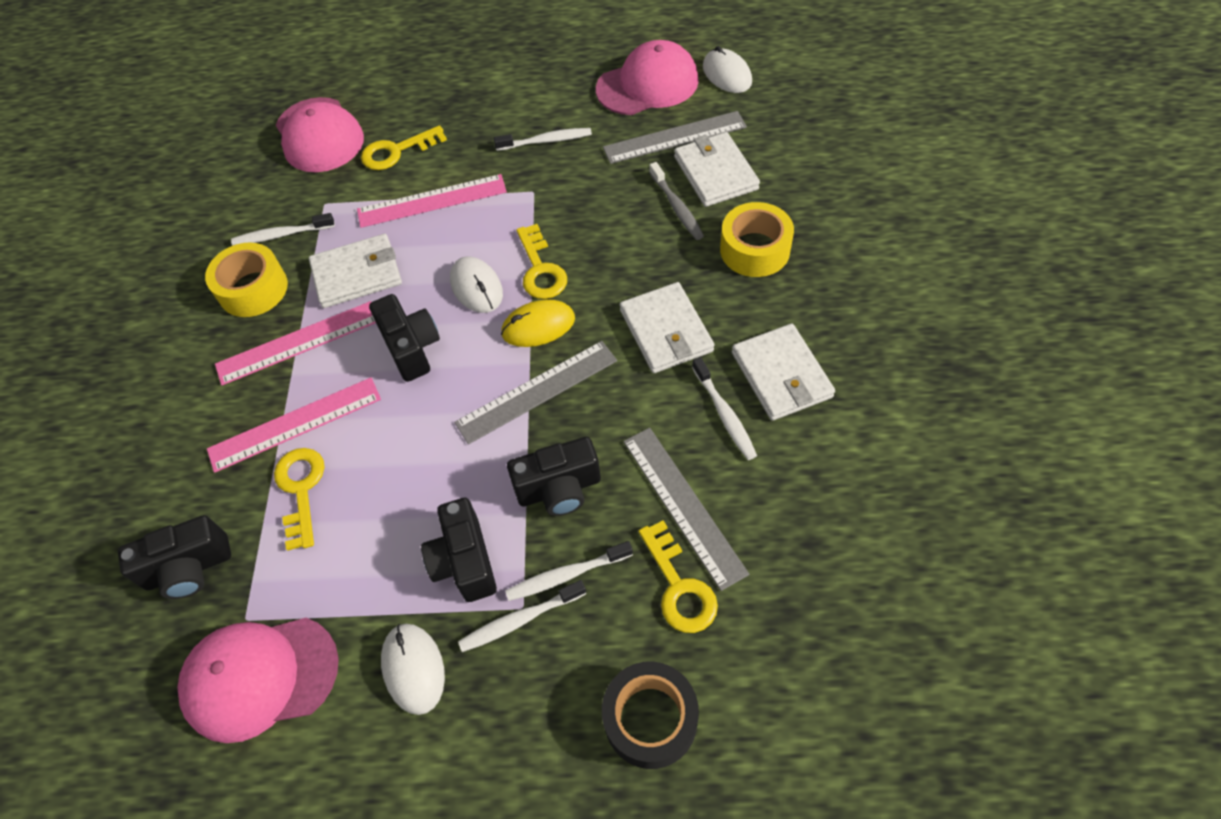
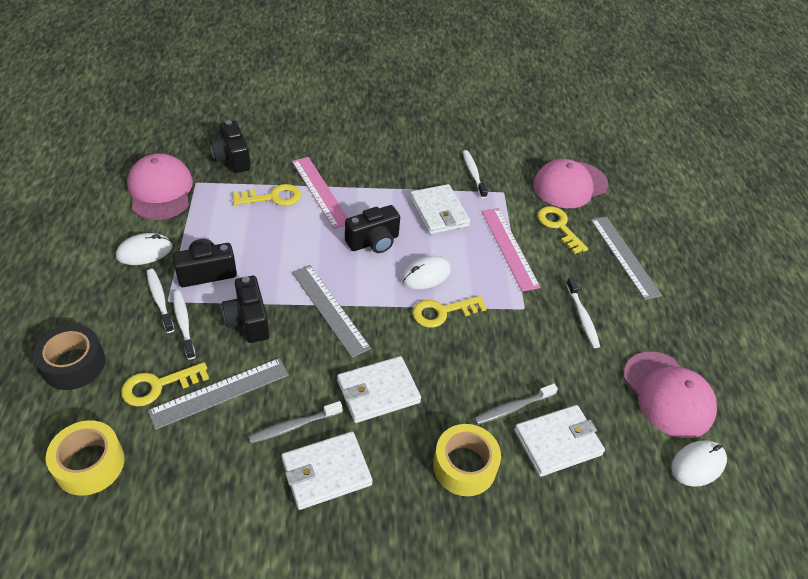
camera: 80 degrees right, 10 degrees down
yellow tape [205,242,288,317] -> yellow tape moved to [46,420,125,496]
pink ruler [215,301,376,386] -> none
yellow mouse [501,299,575,347] -> none
grey ruler [603,111,747,164] -> grey ruler moved to [590,216,662,300]
white toothbrush [692,357,757,460] -> grey toothbrush [248,401,343,443]

